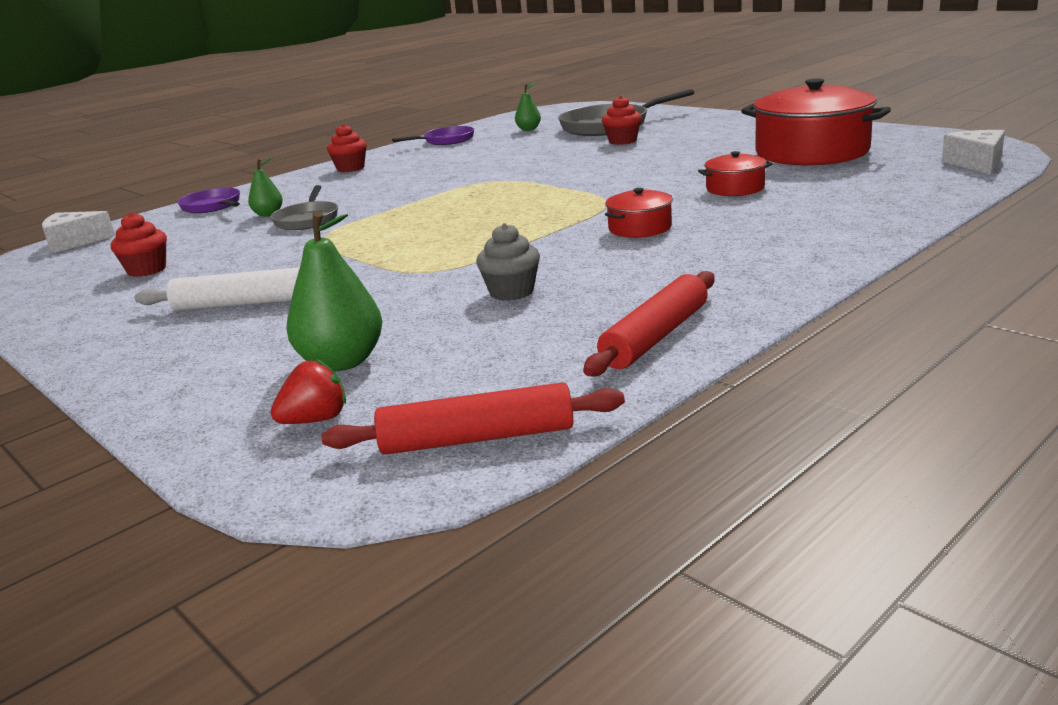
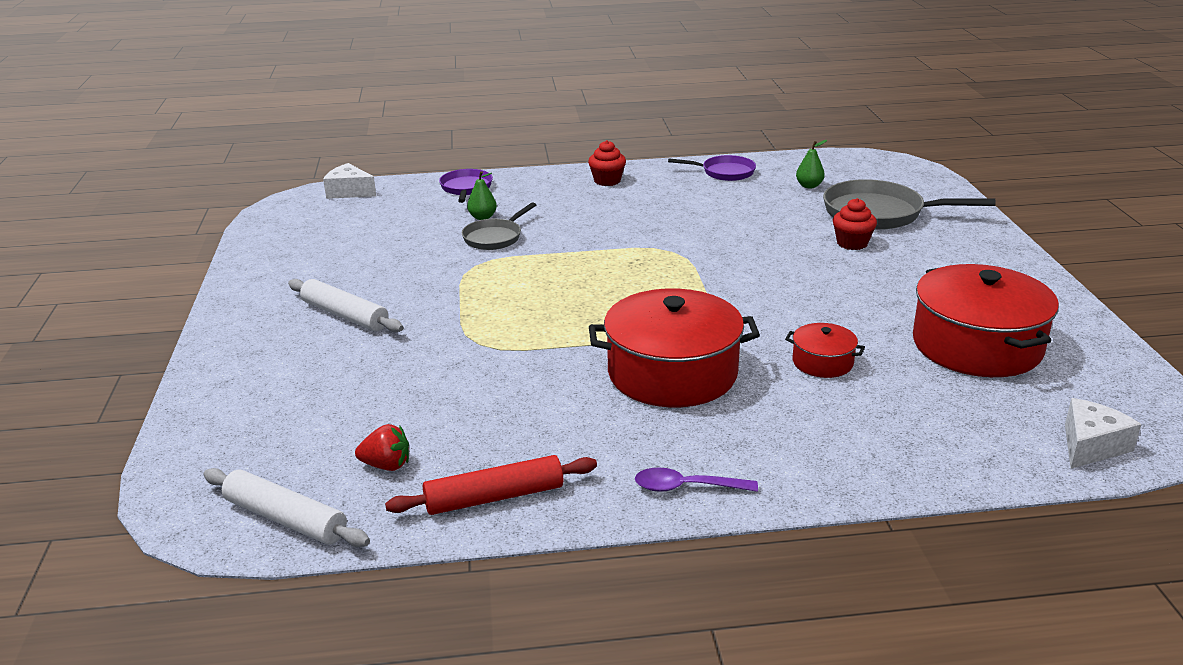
camera: 35 degrees right, 5 degrees up
red cupcake [111,212,167,277] -> none
red strawberry [271,359,346,424] -> red strawberry moved to [355,424,409,471]
green pear [286,211,382,371] -> none
red rolling pin [321,382,625,455] -> white rolling pin [204,468,370,547]
grey cupcake [476,223,540,301] -> none
red pot [605,188,673,238] -> red pot [589,288,760,407], size x2.13
none -> purple spoon [635,468,758,492]

